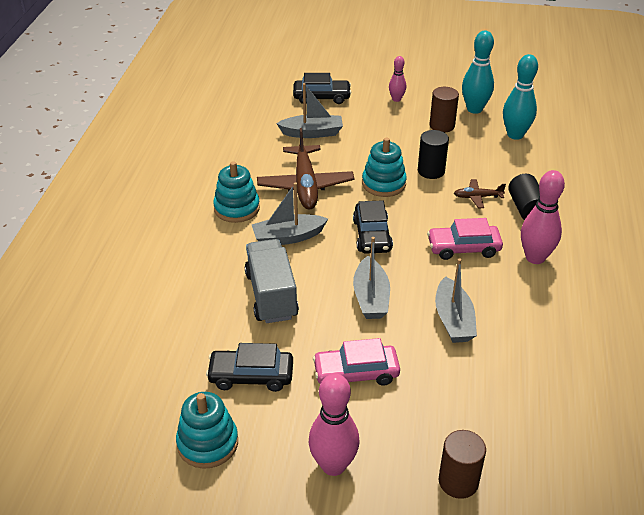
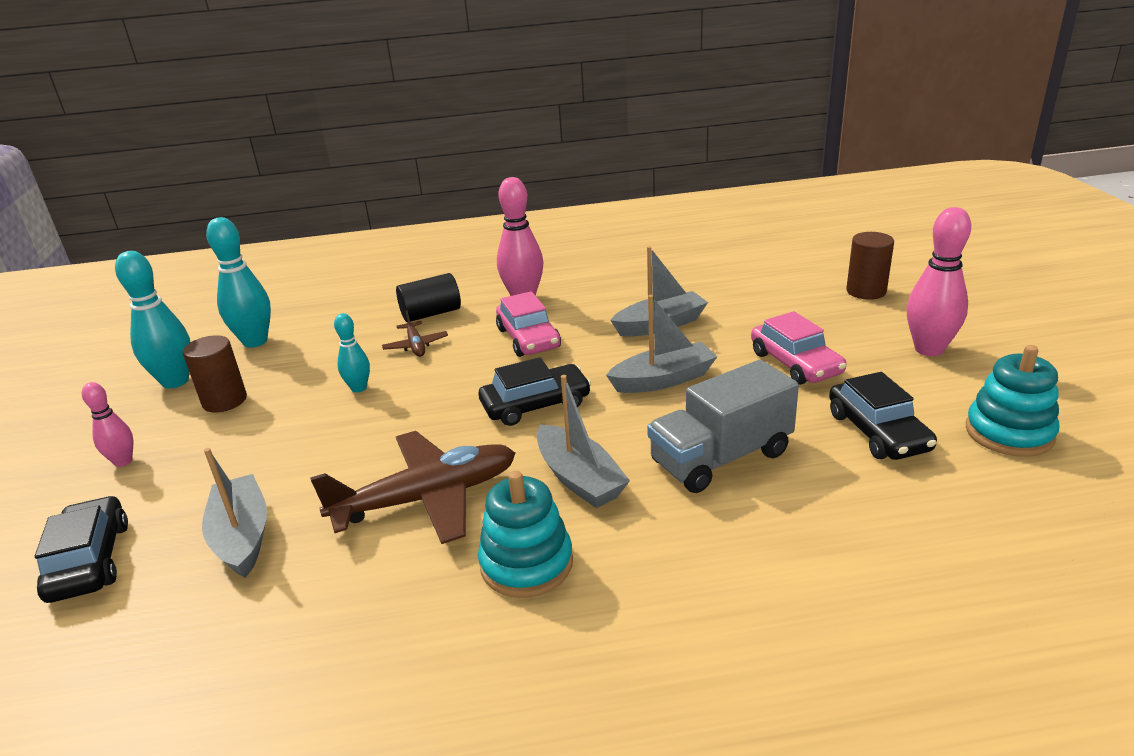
camera: 105 degrees left, 10 degrees down
turquoise stacking toy [362,137,407,197] -> none
black cylinder [418,130,449,179] -> turquoise bowling pin [334,313,370,393]

